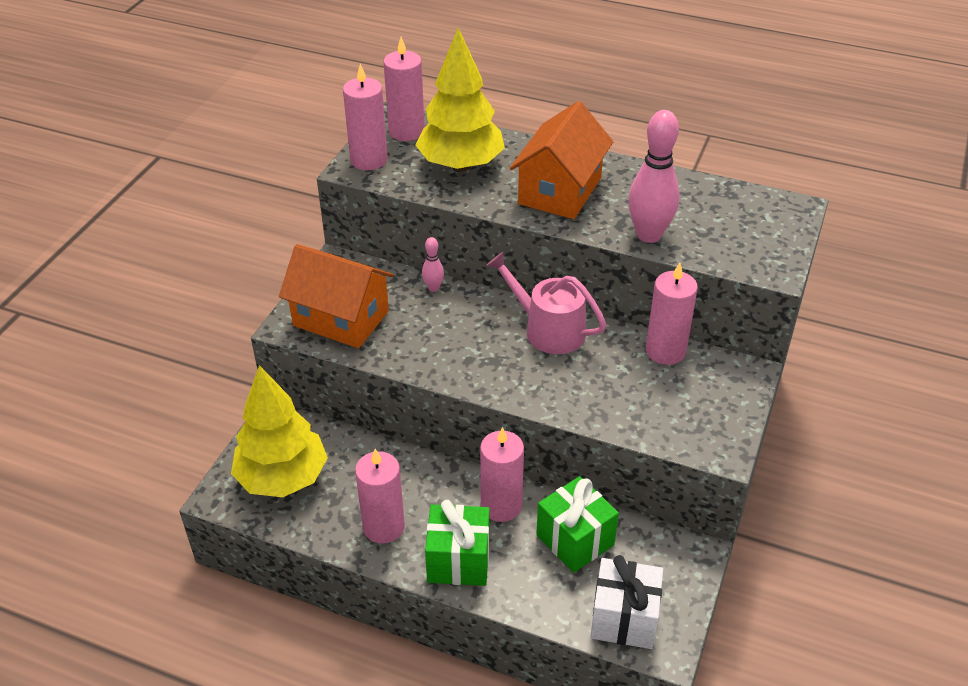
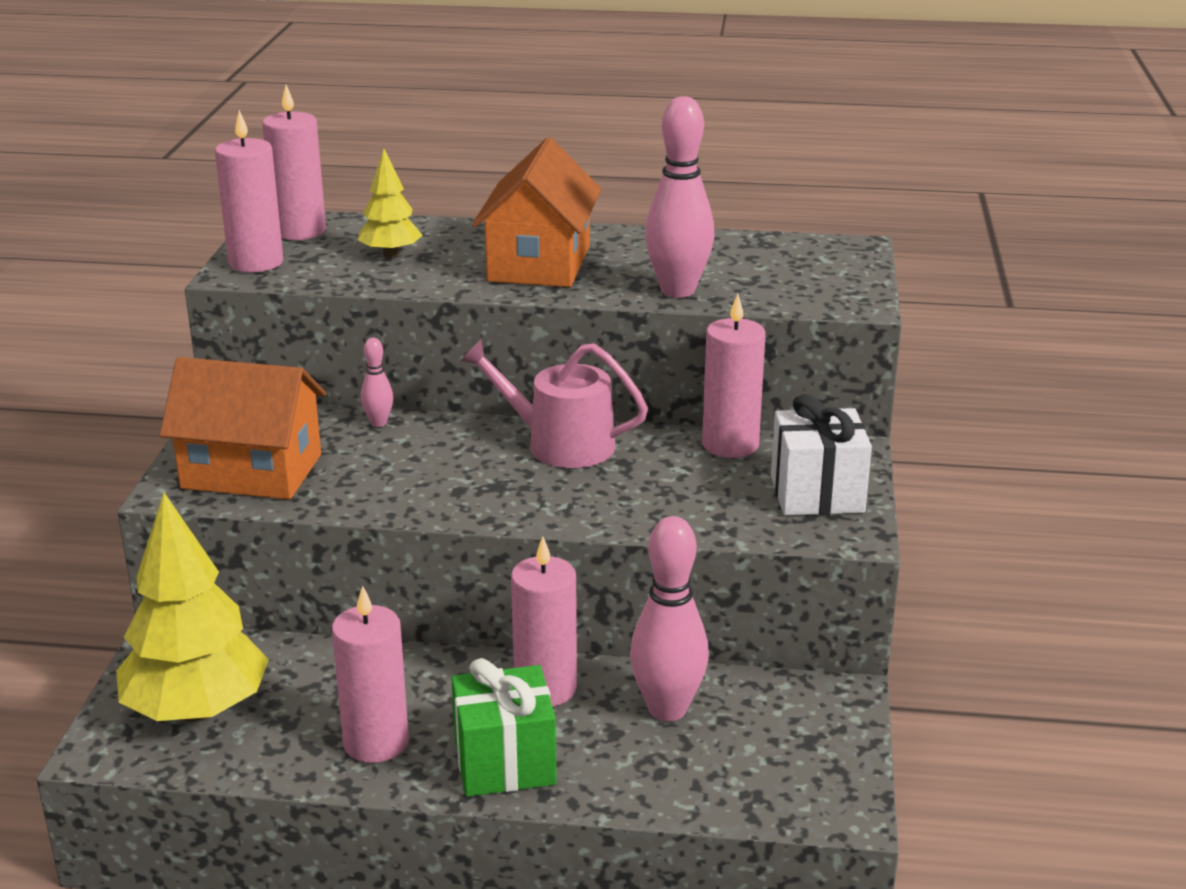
camera: 15 degrees left, 15 degrees down
yellow tree [416,28,505,171] -> yellow tree [358,149,423,258], size x0.52
green gift [536,476,619,573] -> pink bowling pin [630,516,709,721]
white gift [590,555,663,649] -> white gift moved to [771,394,872,515]

